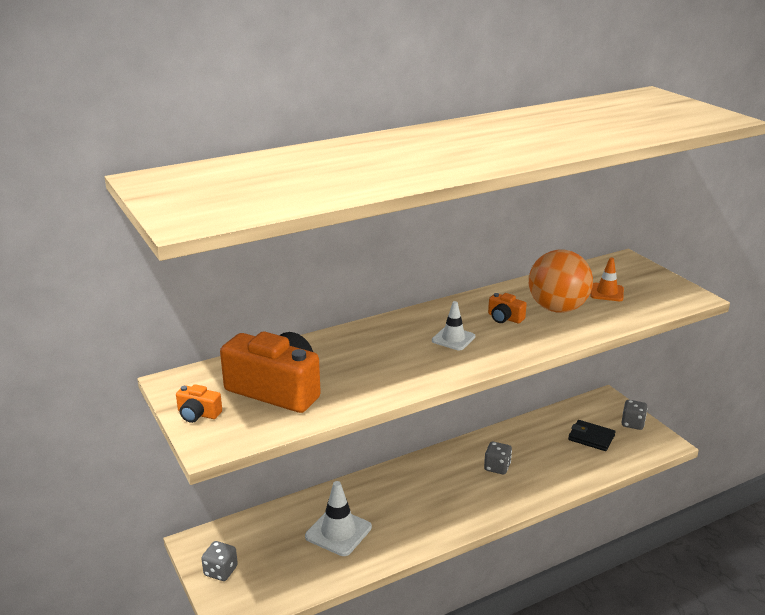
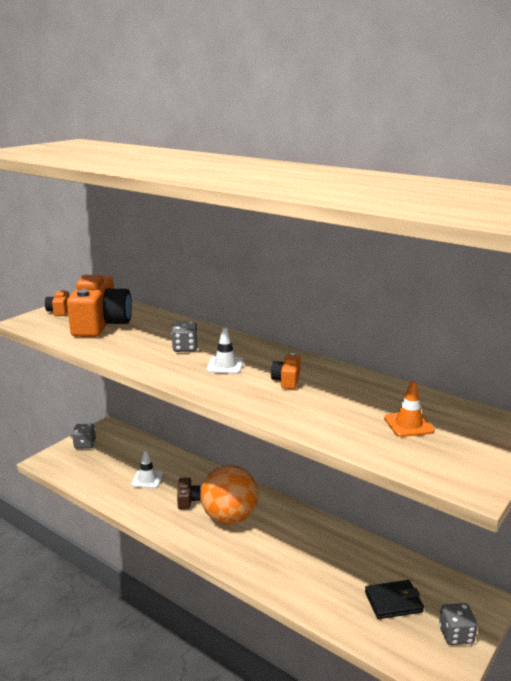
camera: 65 degrees right, 5 degrees down
white traffic cone [305,481,372,556] -> white traffic cone [131,450,163,489], size x0.64
grey dice [484,442,512,474] -> grey dice moved to [171,322,198,352]
orange ball [529,250,593,313] -> orange ball moved to [200,465,259,525]
black wallet [568,420,615,451] -> black wallet turned 75 degrees clockwise [365,580,424,619]
none -> brown camera [177,477,201,510]

